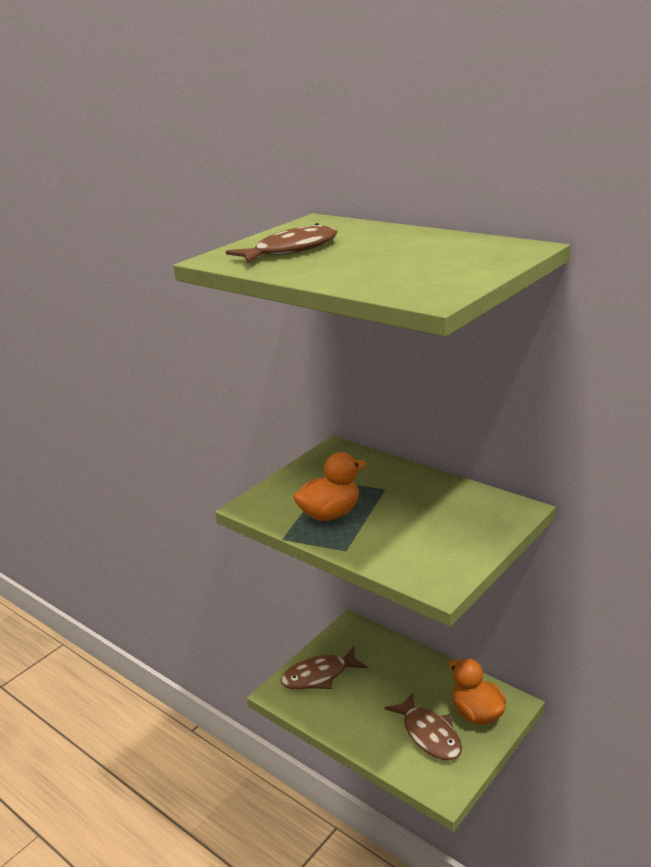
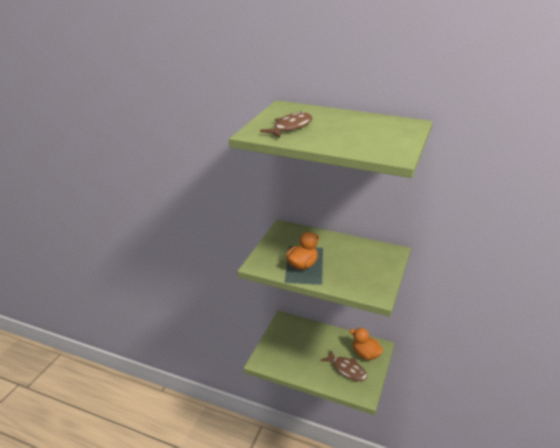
camera: 20 degrees left, 5 degrees up
brown fish [281,646,367,690] -> none

